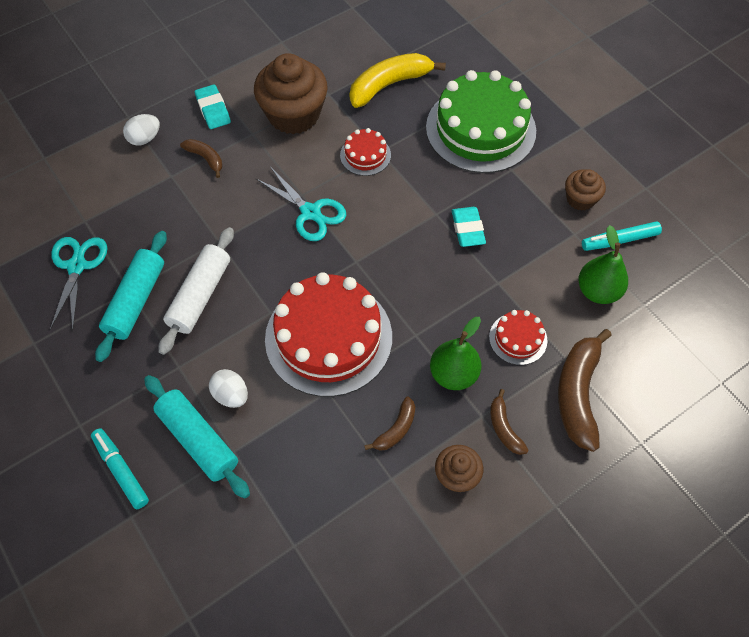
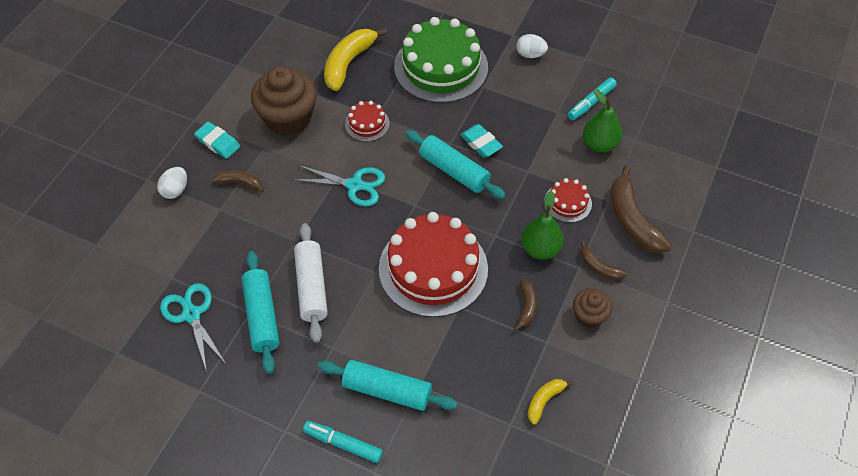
camera: 30 degrees left, 5 degrees down
white egg [209,369,248,408] -> white egg moved to [516,34,548,58]
brown cupcake [565,169,606,211] -> none
none -> turquoise rolling pin [406,130,506,199]
none -> yellow banana [528,379,574,425]

